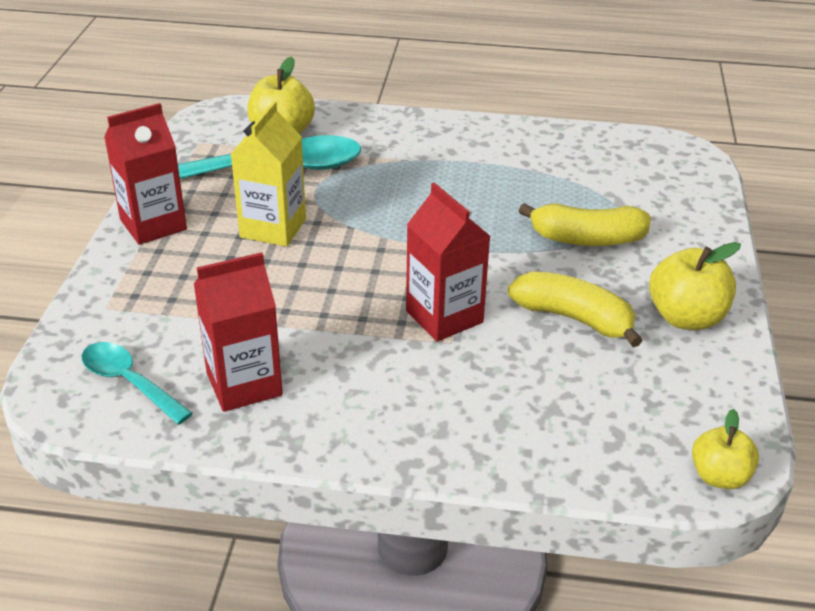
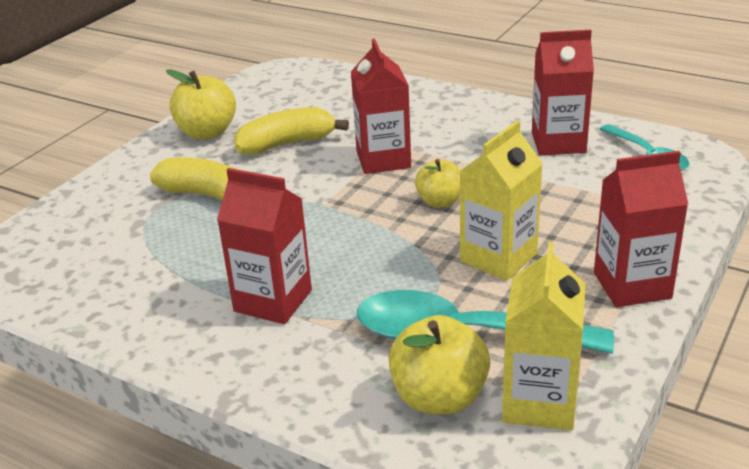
camera: 155 degrees left, 5 degrees down
yellow banana [508,271,643,347] -> yellow banana turned 105 degrees clockwise [234,107,349,155]
yellow apple [692,409,759,489] -> yellow apple moved to [415,159,460,207]
none -> red carton [217,168,312,324]
none -> yellow carton [502,242,585,431]

